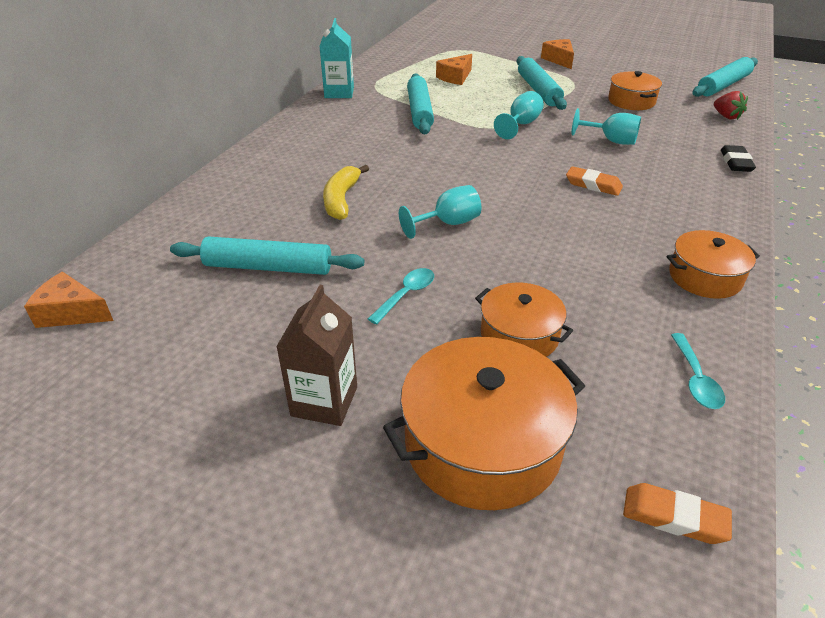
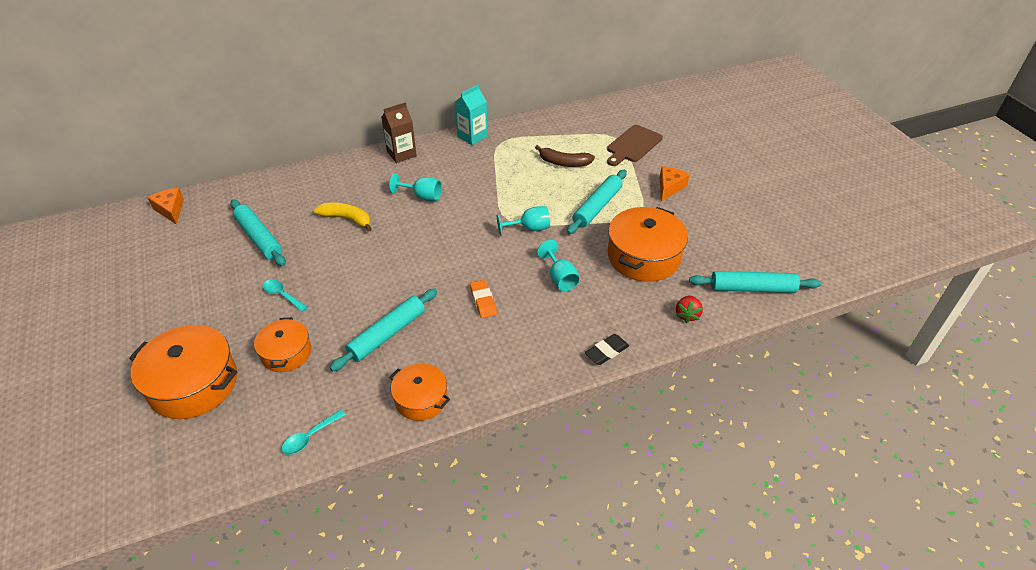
camera: 45 degrees right, 5 degrees up
brown carton [276,285,357,426] -> brown carton moved to [381,102,417,163]
yellow banana [323,165,369,220] -> yellow banana turned 60 degrees clockwise [314,203,372,232]
turquoise spoon [368,268,434,324] -> turquoise spoon turned 135 degrees counterclockwise [263,279,308,312]
turquoise goblet [399,185,482,239] -> turquoise goblet moved to [389,173,442,201]
turquoise rolling pin [407,73,434,134] -> turquoise rolling pin moved to [329,288,437,371]
orange cheese [436,54,472,85] -> brown banana [535,145,595,167]
orange pot [608,71,662,110] -> orange pot [608,207,688,282], size x1.68
orange eraser [623,483,732,544] -> none
none -> brown cutting board [607,125,663,166]

